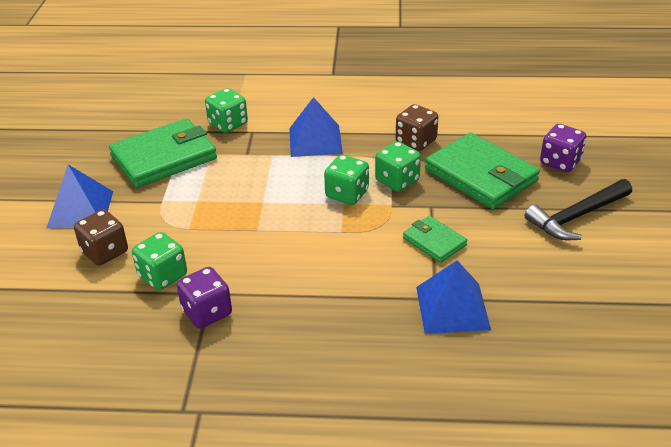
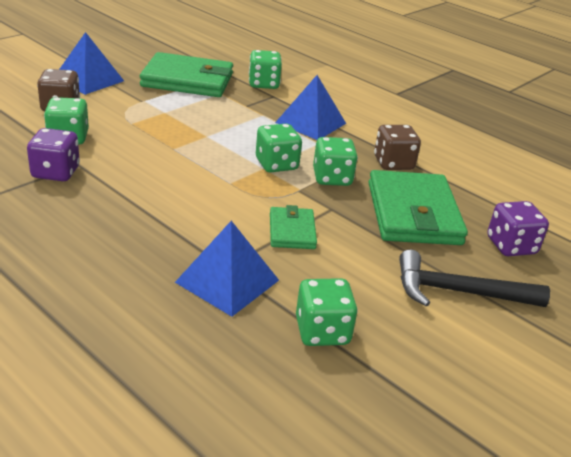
camera: 35 degrees right, 5 degrees down
none -> green dice [296,278,358,346]

